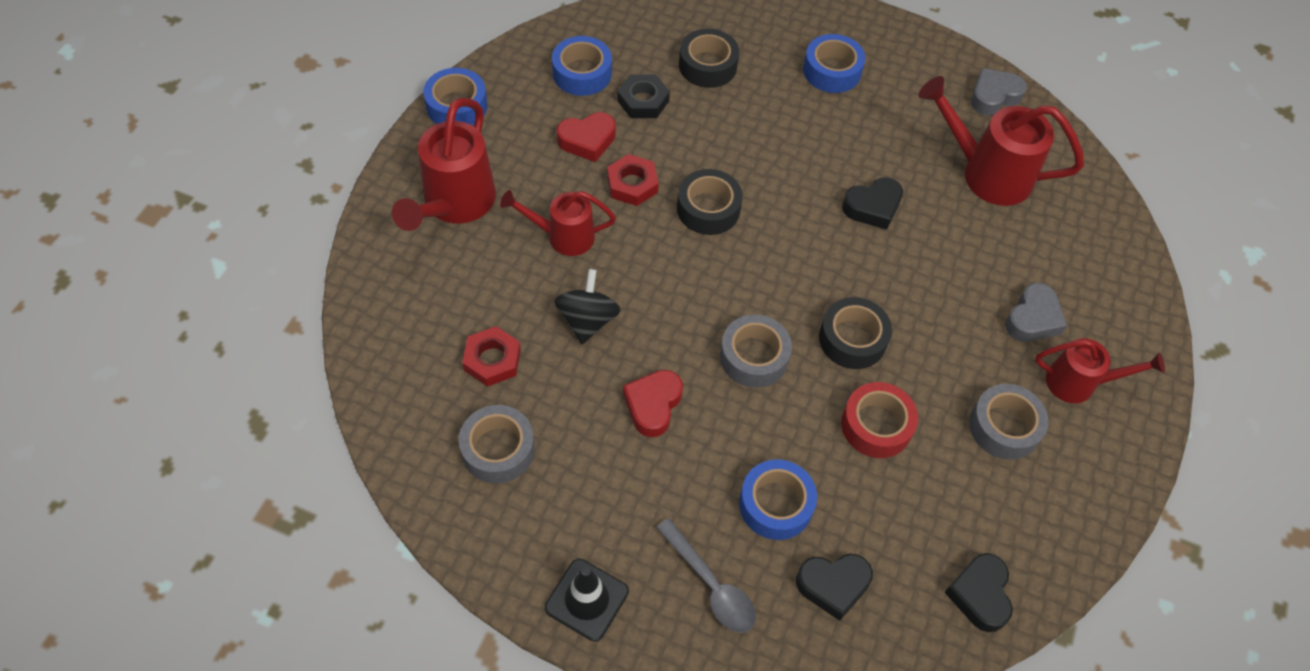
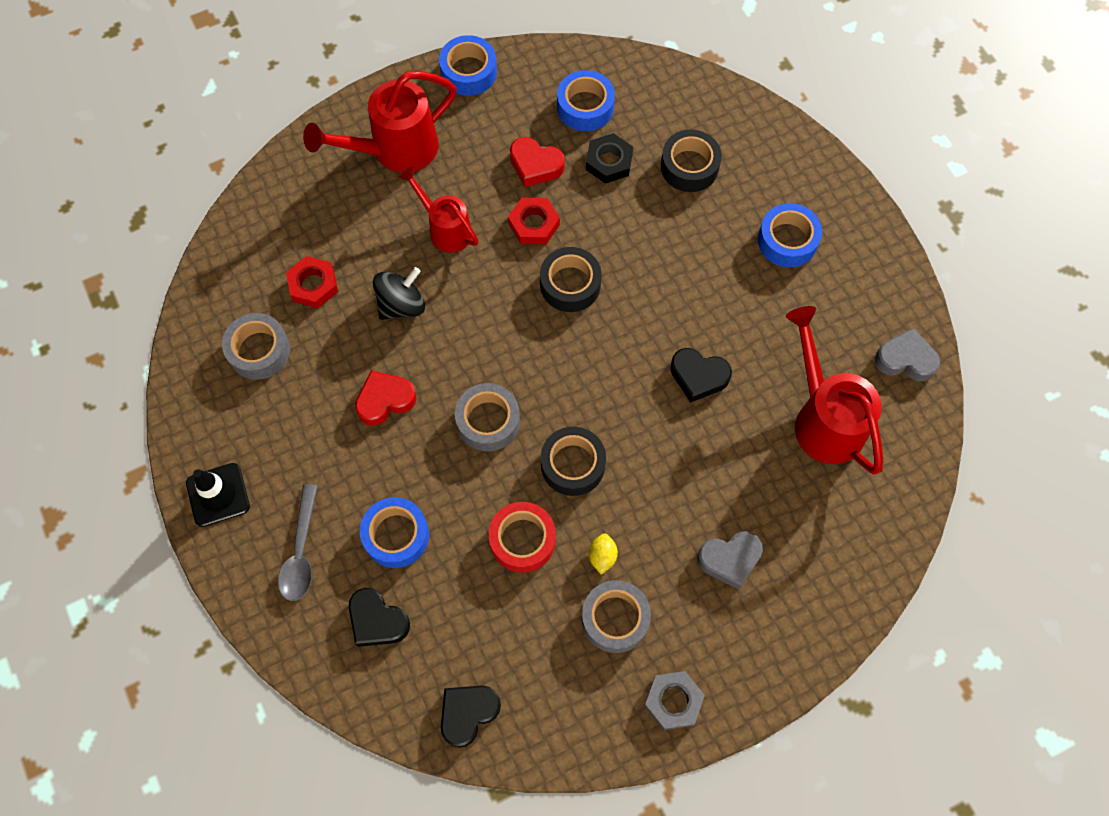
camera: 45 degrees right, 10 degrees up
red watering can [1035,338,1165,403] -> none
none -> yellow lemon [589,533,618,574]
none -> grey nut [644,671,705,730]

